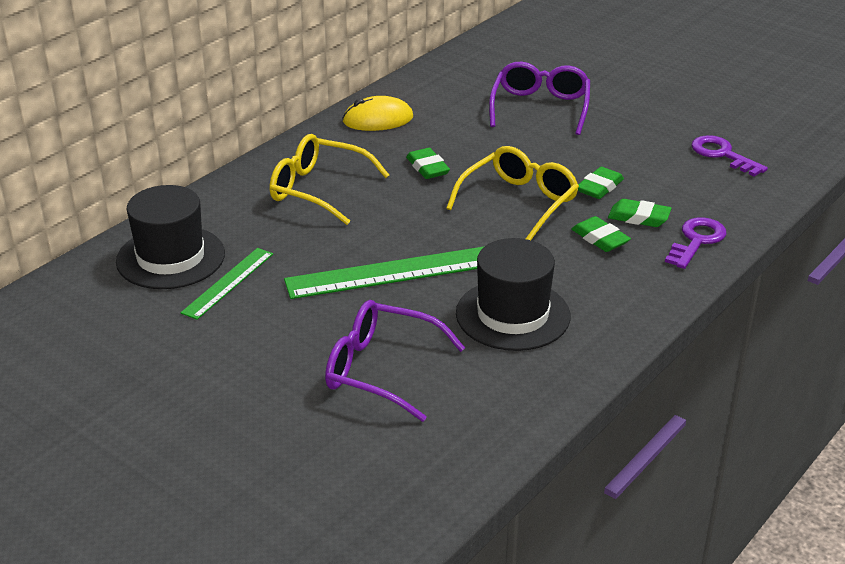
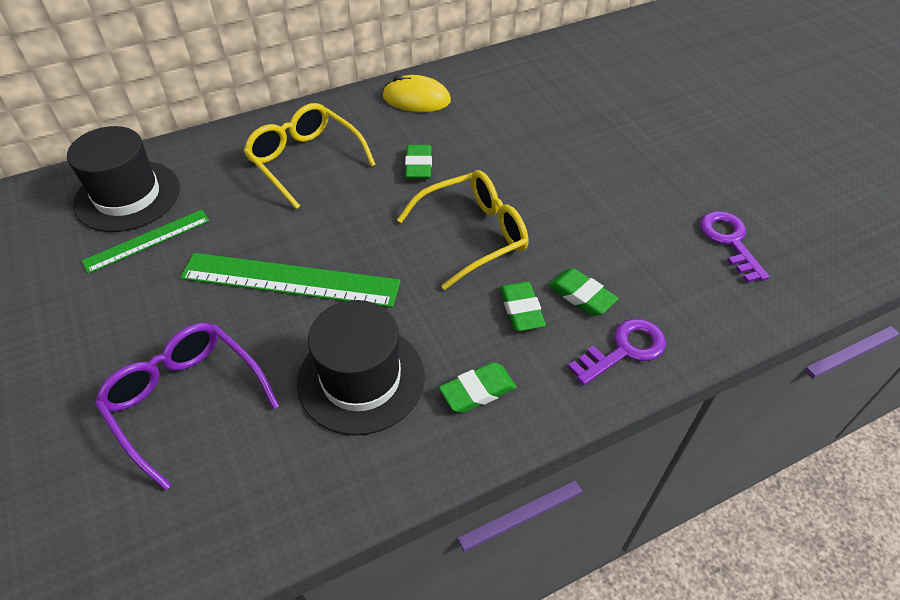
camera: 25 degrees right, 15 degrees up
purple glasses [489,62,590,135] -> none
green eraser [578,167,624,199] -> green eraser moved to [439,362,516,413]

